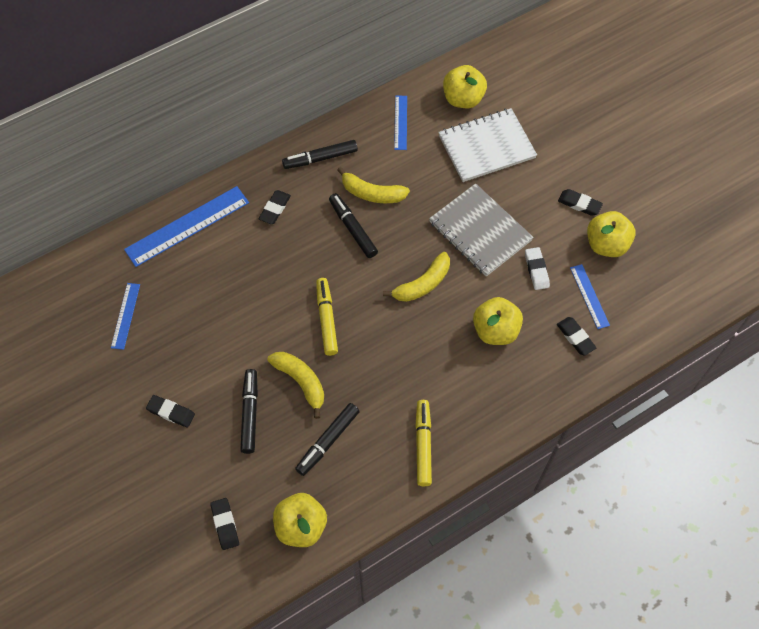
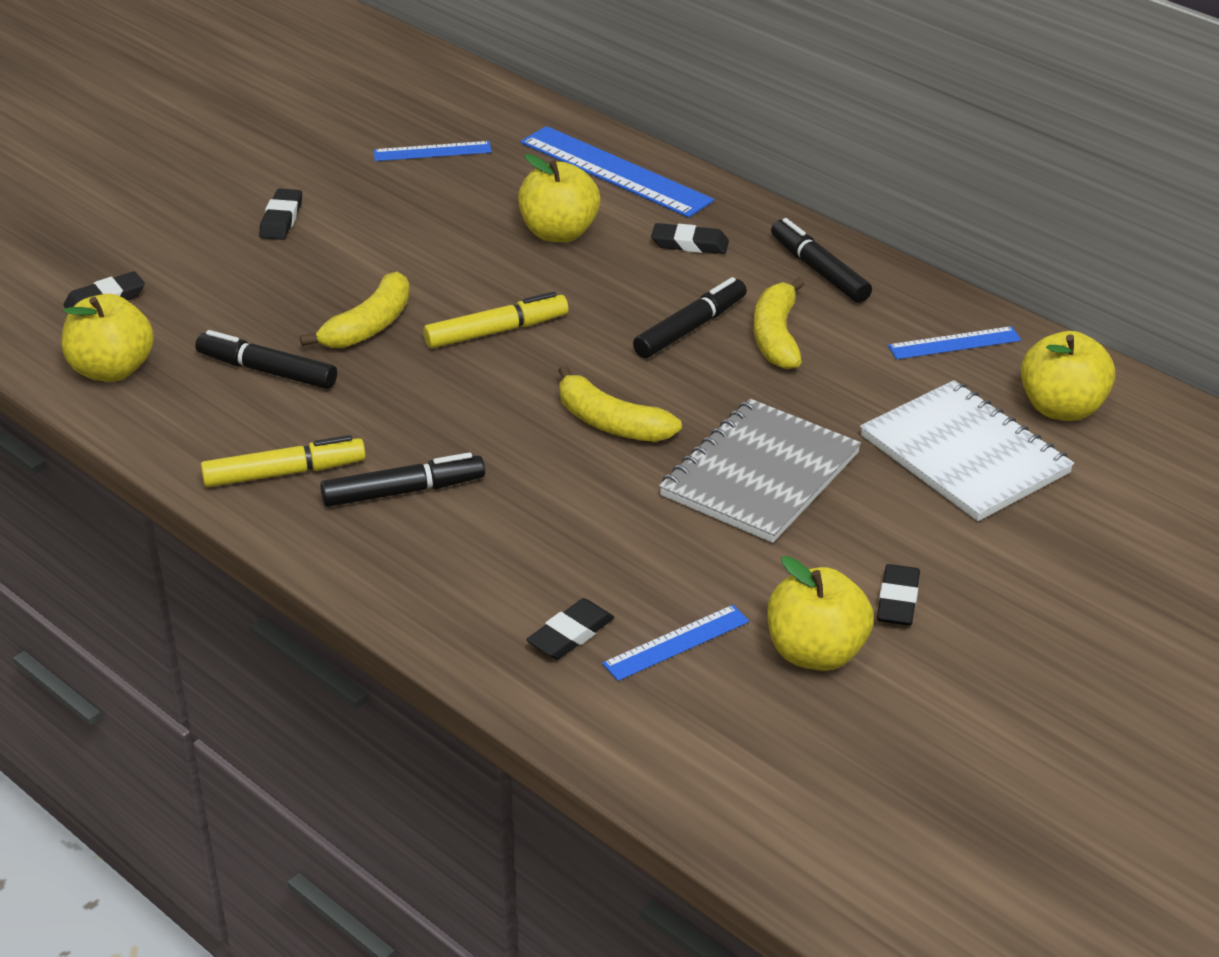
camera: 75 degrees right, 25 degrees down
black marker [240,369,258,454] -> black marker moved to [320,452,485,507]
yellow apple [473,297,523,345] -> yellow apple moved to [518,154,600,242]
white eraser [525,247,550,290] -> none

